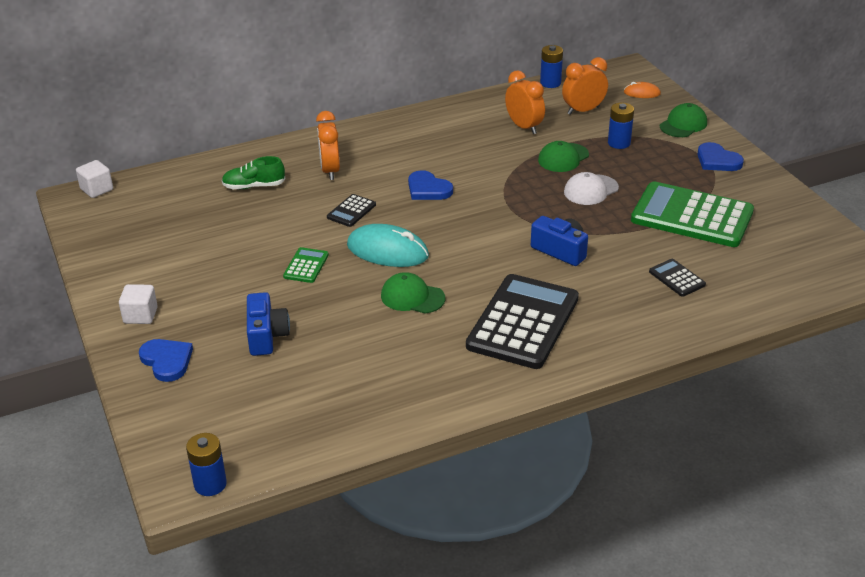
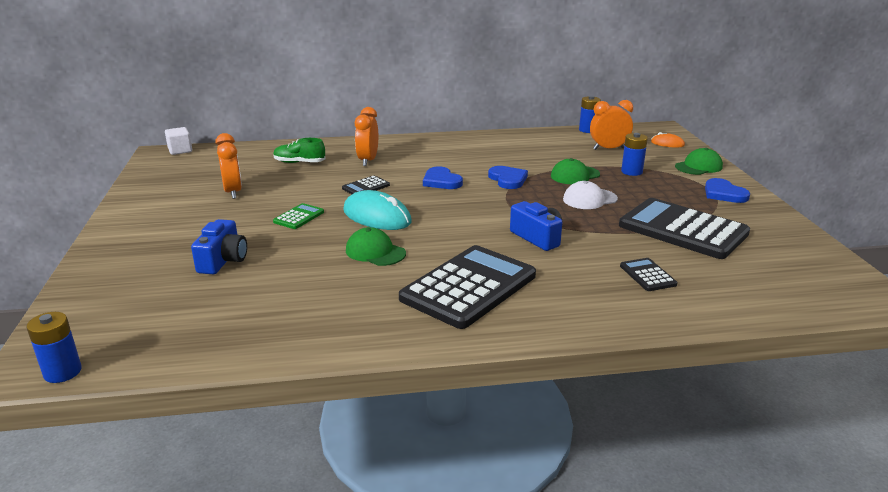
camera: 15 degrees right, 10 degrees down
white cube [119,284,158,324] -> none
blue heart [139,339,193,382] -> blue heart moved to [488,166,528,189]
orange clock [505,70,545,134] -> orange clock moved to [215,133,242,199]
green calculator [631,181,754,247] -> black calculator [619,198,750,259]

